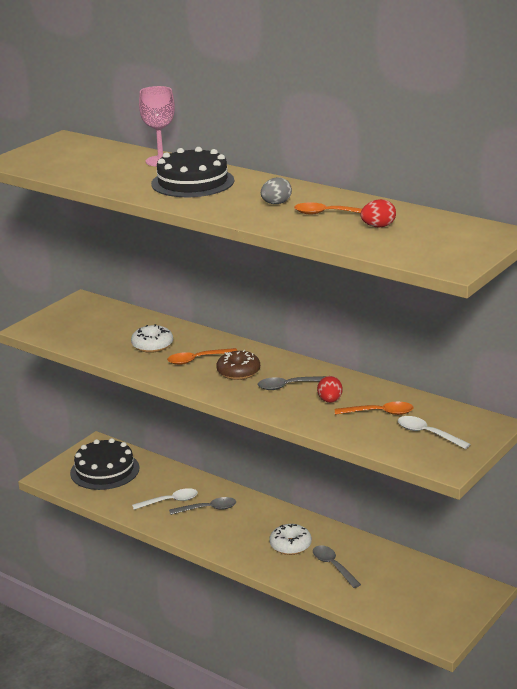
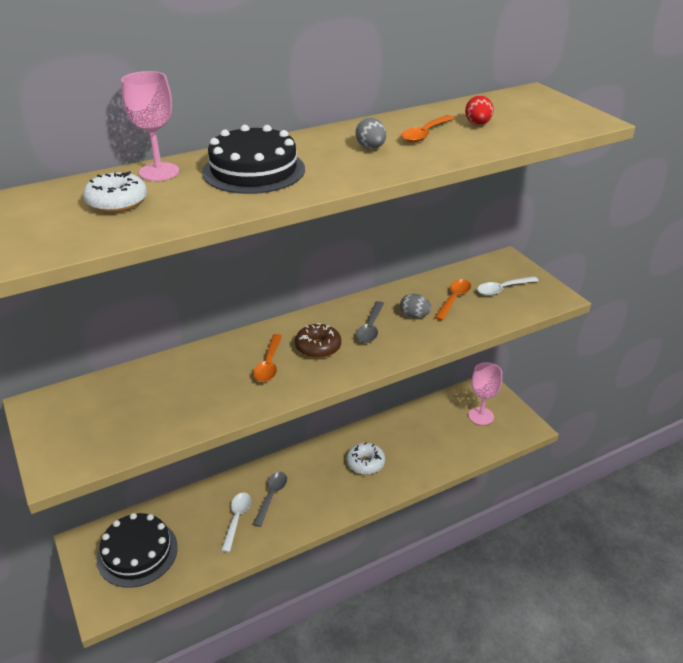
camera: 65 degrees left, 10 degrees up
white donut [131,324,173,353] -> white donut moved to [83,171,147,213]
grey spoon [313,545,361,588] -> none
red egg [317,376,343,403] -> grey egg [400,294,432,318]
none -> pink goblet [469,362,502,425]

